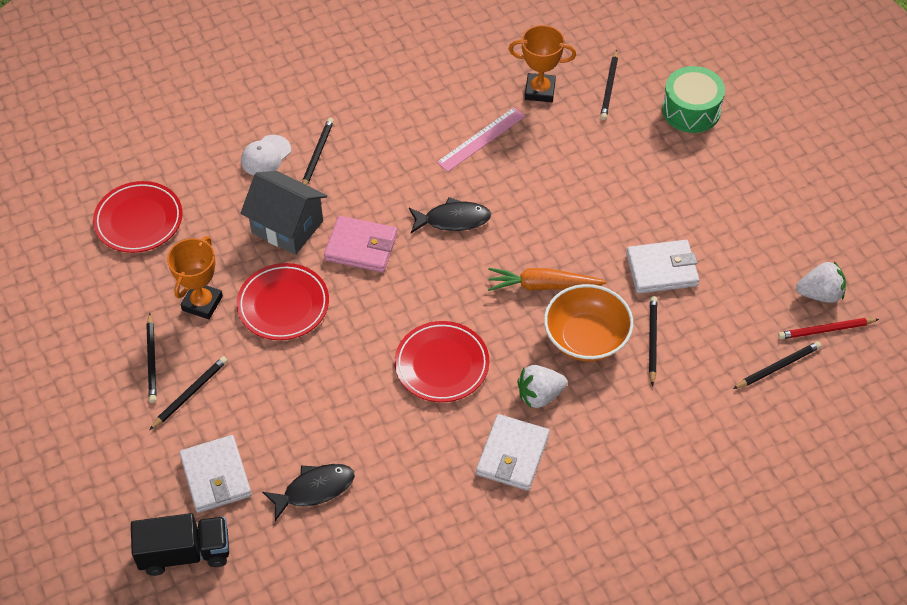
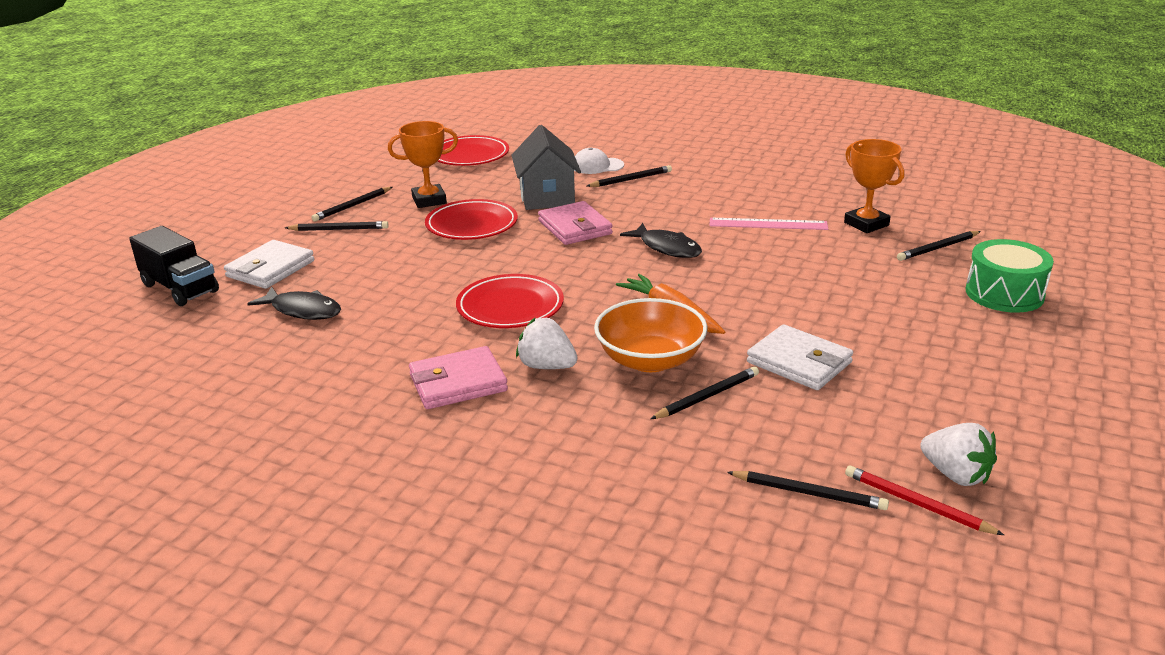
camera: 50 degrees right, 25 degrees down
white wallet [476,414,550,491] -> pink wallet [409,346,508,409]

